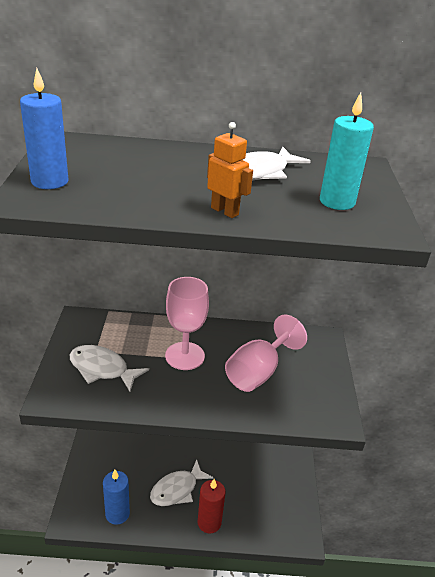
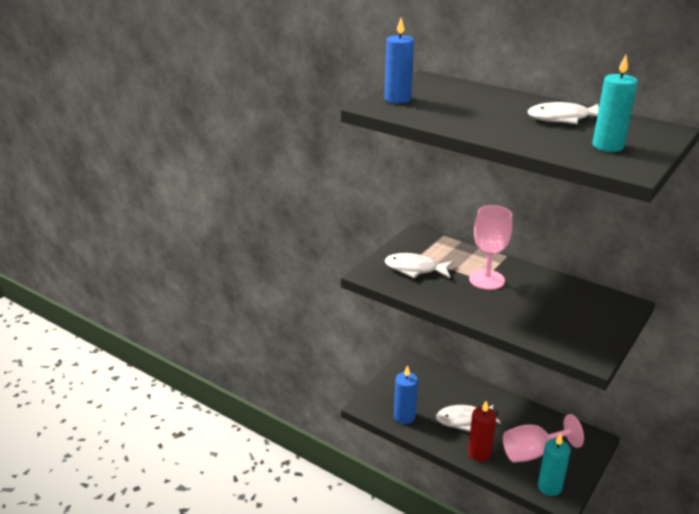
camera: 35 degrees right, 5 degrees down
white fish [70,345,149,392] -> white fish turned 45 degrees counterclockwise [385,253,454,278]
orange robot [207,122,253,218] -> none
pink goblet [225,314,307,392] -> pink goblet moved to [503,414,584,463]
none -> turquoise candle [538,434,571,496]

